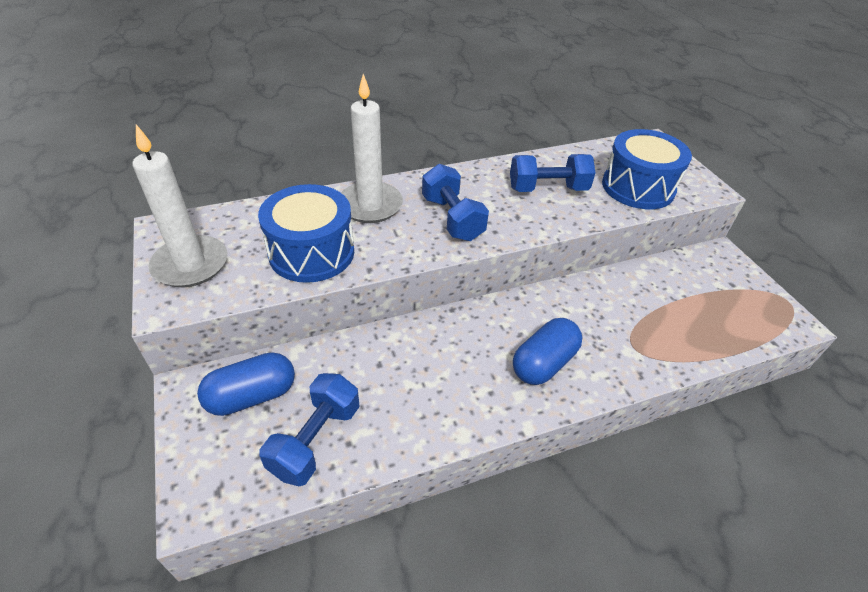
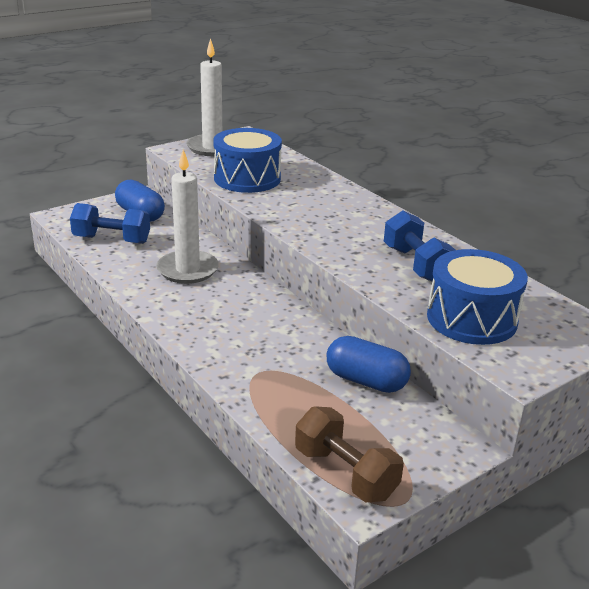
camera: 75 degrees right, 15 degrees down
white candle [341,74,403,223] -> white candle moved to [156,149,219,284]
blue dumbbell [422,164,489,241] -> none
blue capsule [513,318,582,385] -> blue capsule moved to [327,336,411,393]
none -> brown dumbbell [295,406,404,502]

